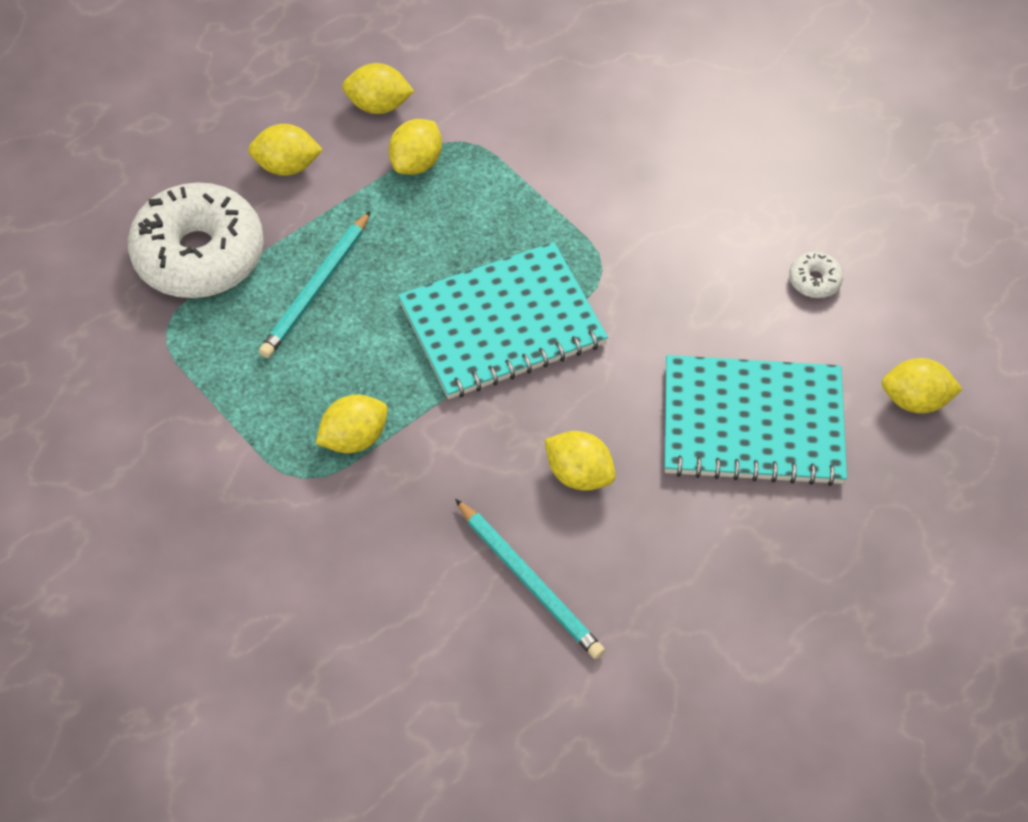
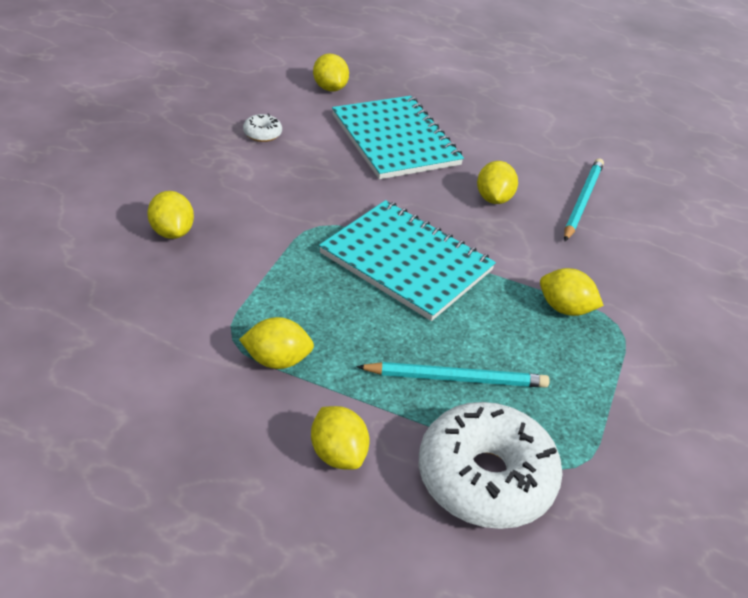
camera: 120 degrees left, 15 degrees down
yellow lemon [342,63,414,114] -> yellow lemon moved to [147,191,194,239]

